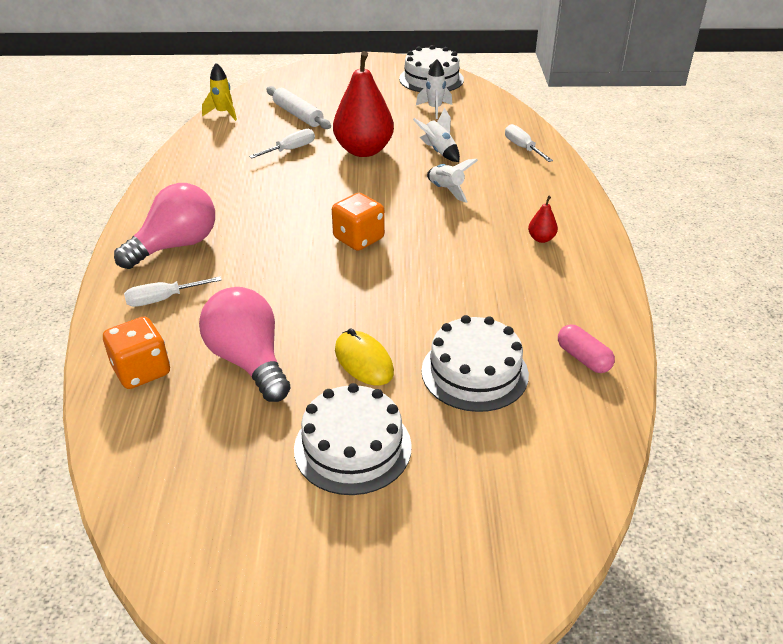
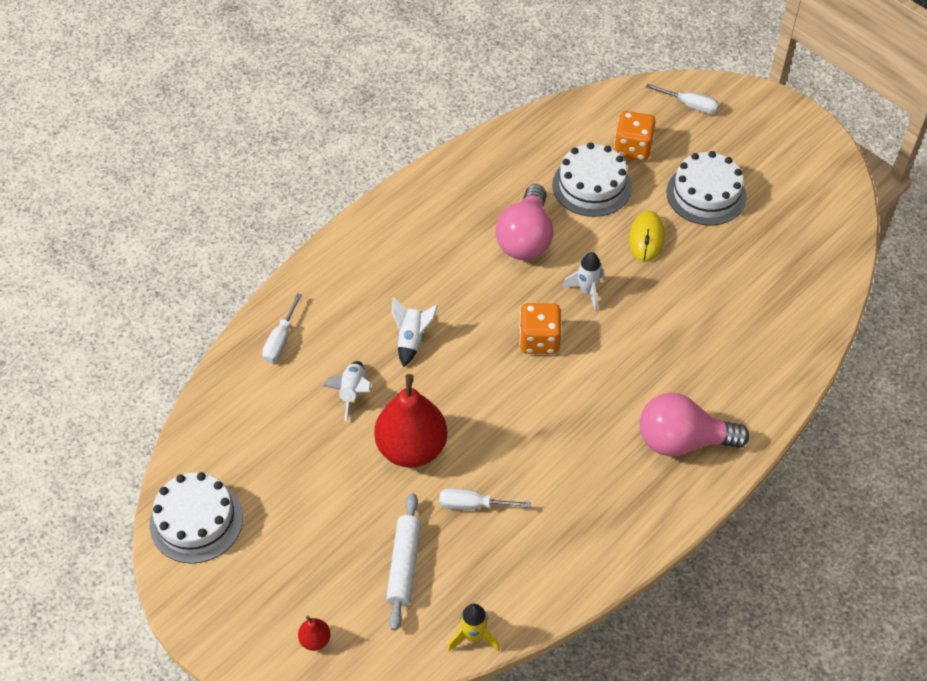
camera: 135 degrees left, 15 degrees up
orange dice [103,316,170,389] -> orange dice moved to [614,111,656,161]
white screwdriver [124,276,222,307] -> white screwdriver moved to [646,84,719,114]
pink light bulb [199,287,291,402] -> pink light bulb moved to [495,184,553,260]
white rocket [416,59,452,119] -> white rocket moved to [562,252,604,311]
red pear [528,195,558,243] -> red pear moved to [298,616,331,651]
pink capsule [558,325,615,373] -> none

